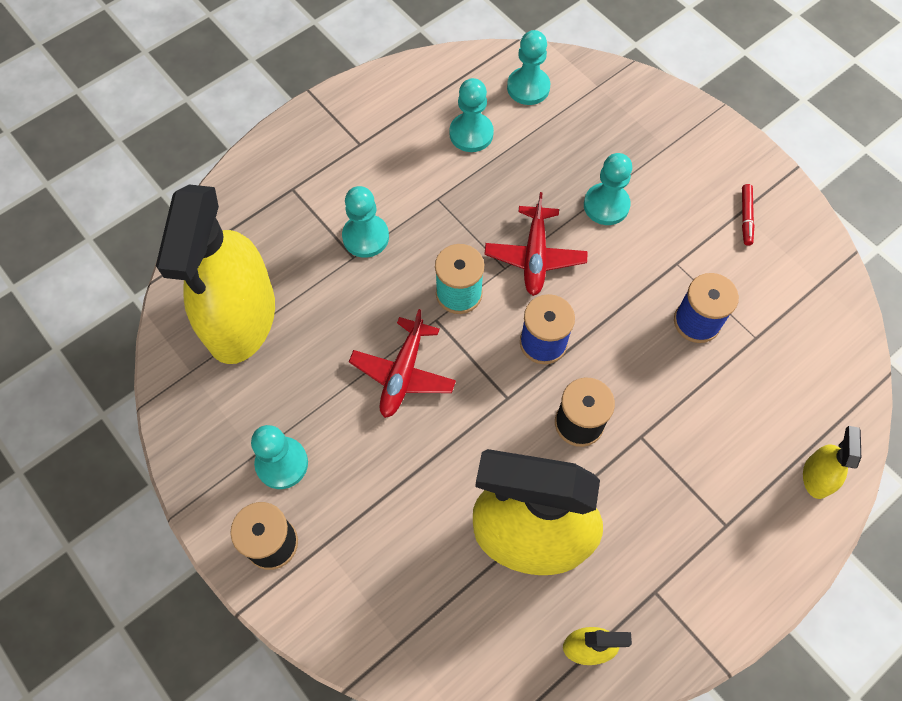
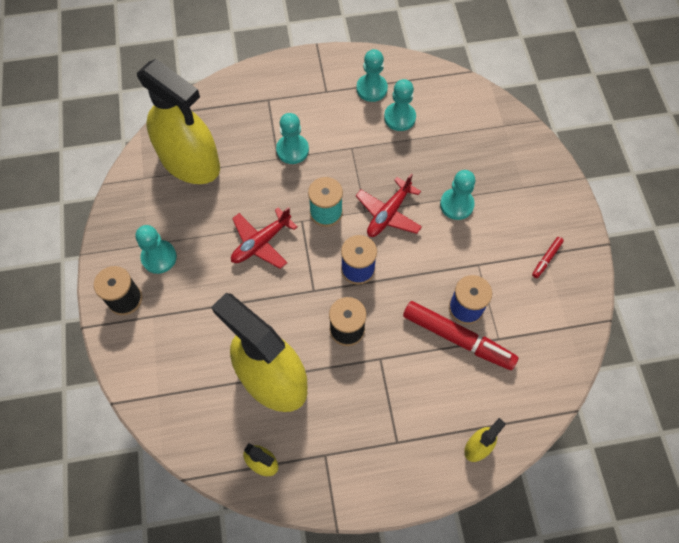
camera: 30 degrees right, 0 degrees up
yellow spray bottle [156,184,275,364] -> yellow spray bottle turned 90 degrees counterclockwise [137,59,220,184]
turquoise pawn [507,30,550,105] -> turquoise pawn moved to [356,49,388,102]
none -> red marker [403,301,518,370]

